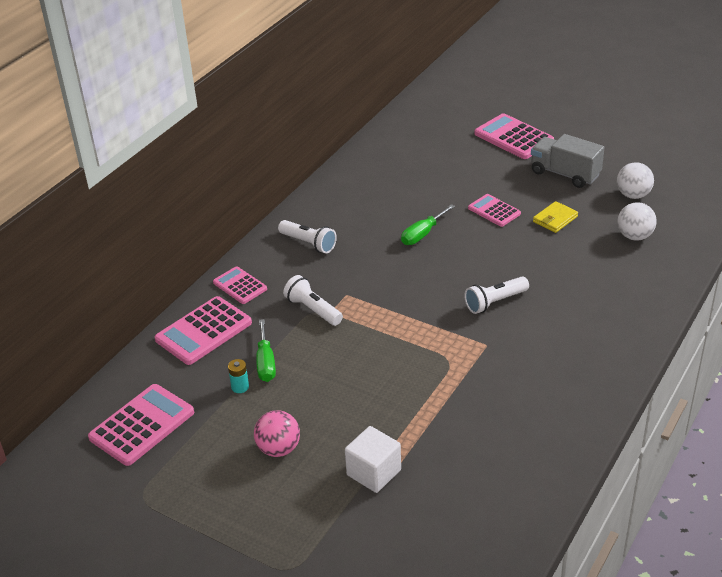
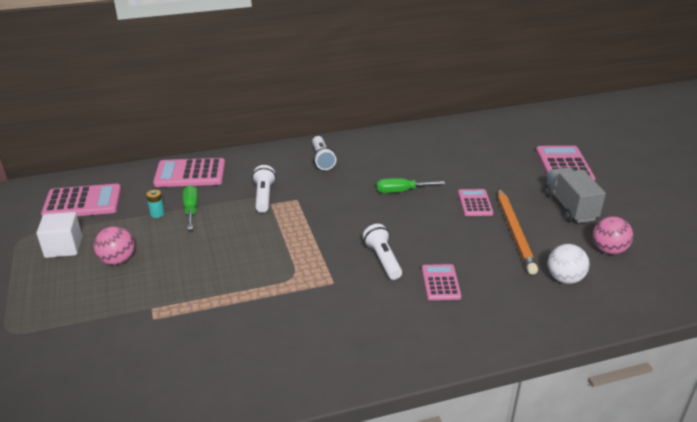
camera: 40 degrees right, 5 degrees down
pink calculator [213,266,267,304] -> pink calculator moved to [422,264,461,300]
green screwdriver [256,319,276,382] -> green screwdriver turned 135 degrees clockwise [183,185,198,230]
white cube [345,426,401,493] -> white cube moved to [37,212,82,258]
white flashlight [464,277,529,314] -> white flashlight turned 60 degrees clockwise [363,224,402,280]
yellow wallet [533,201,578,233] -> orange pencil [498,188,538,275]
white ball [617,162,654,199] -> pink ball [593,216,633,254]

